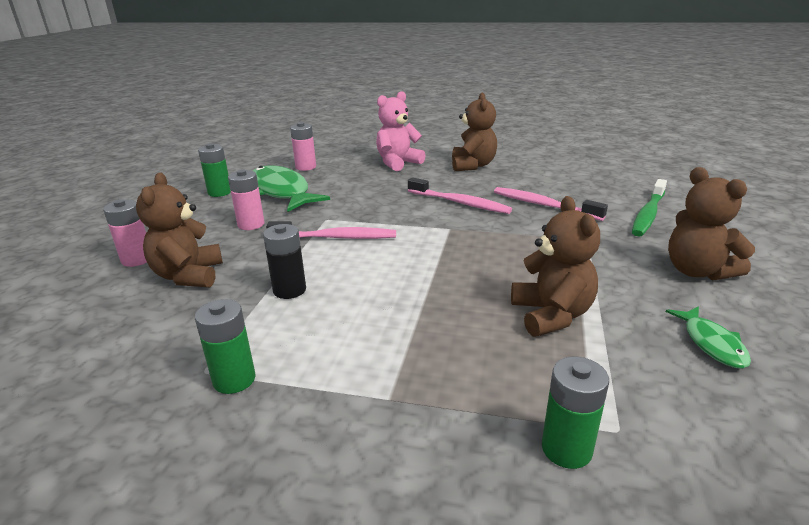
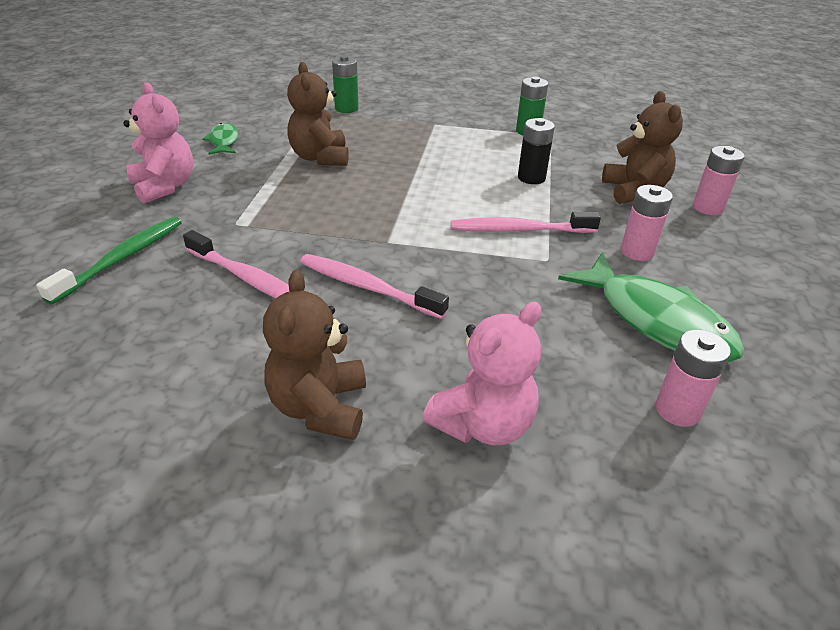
camera: 175 degrees right, 10 degrees up
green battery [198,143,231,197] -> none
brown teddy bear [668,167,755,280] -> pink teddy bear [123,82,193,203]

